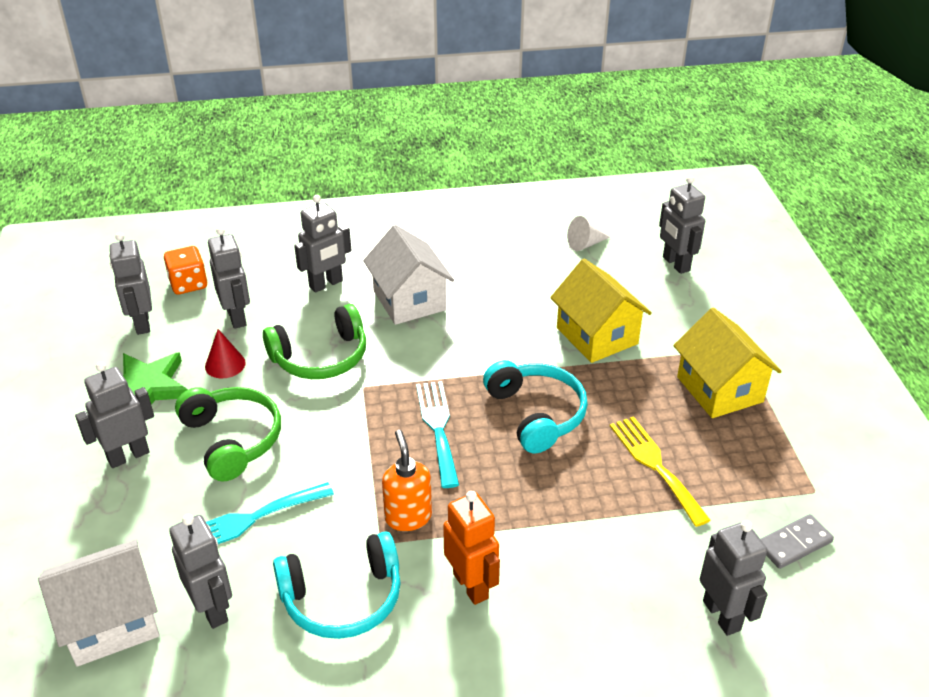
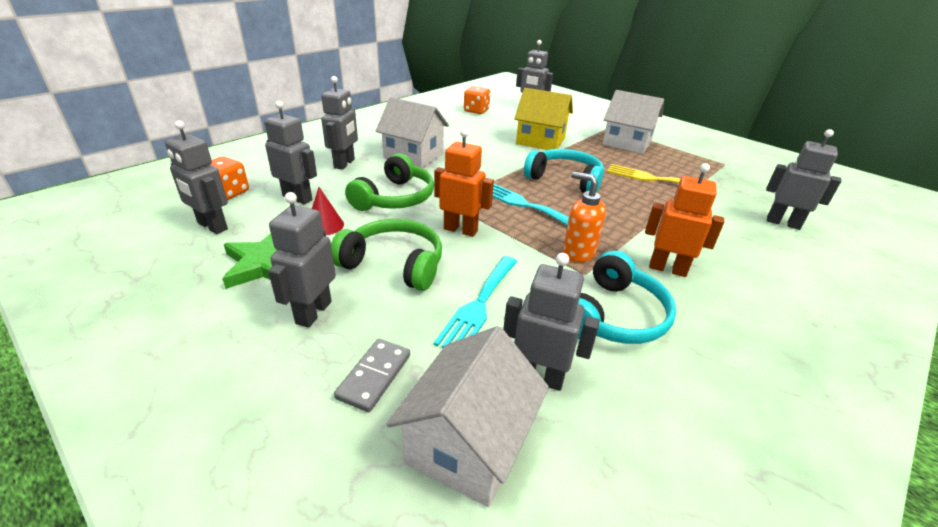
camera: 40 degrees left, 5 degrees down
white cone [567,216,610,251] -> orange dice [464,86,490,114]
yellow house [673,308,782,418] -> white house [602,90,664,154]
grey domino [761,514,834,569] -> grey domino moved to [334,339,410,412]
none -> orange robot [434,128,494,237]

